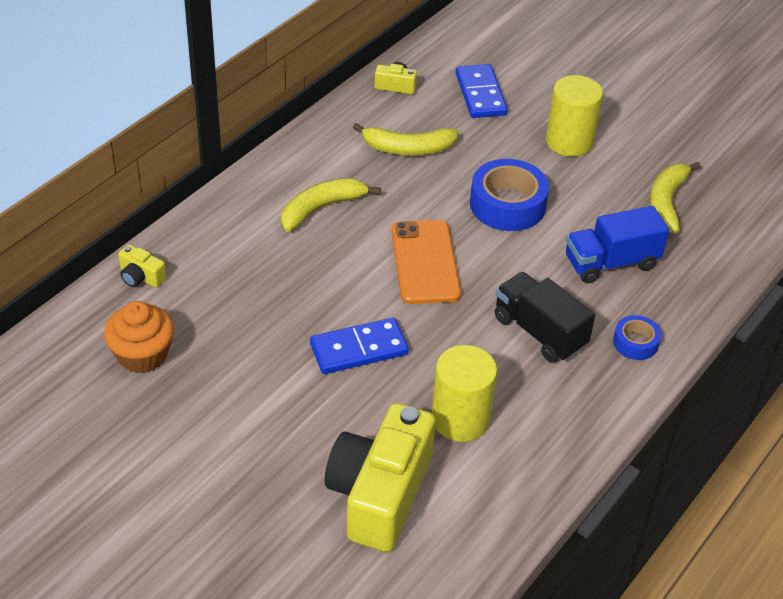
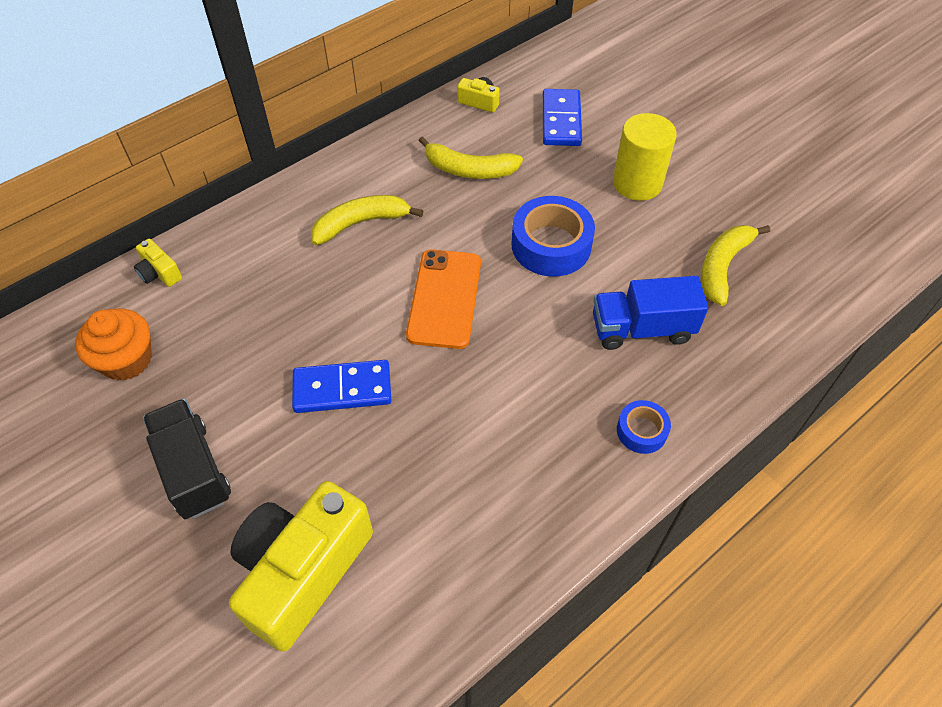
camera: 15 degrees right, 10 degrees up
yellow cylinder [432,345,497,442] -> none
black truck [495,272,595,363] -> black truck moved to [143,399,231,519]

